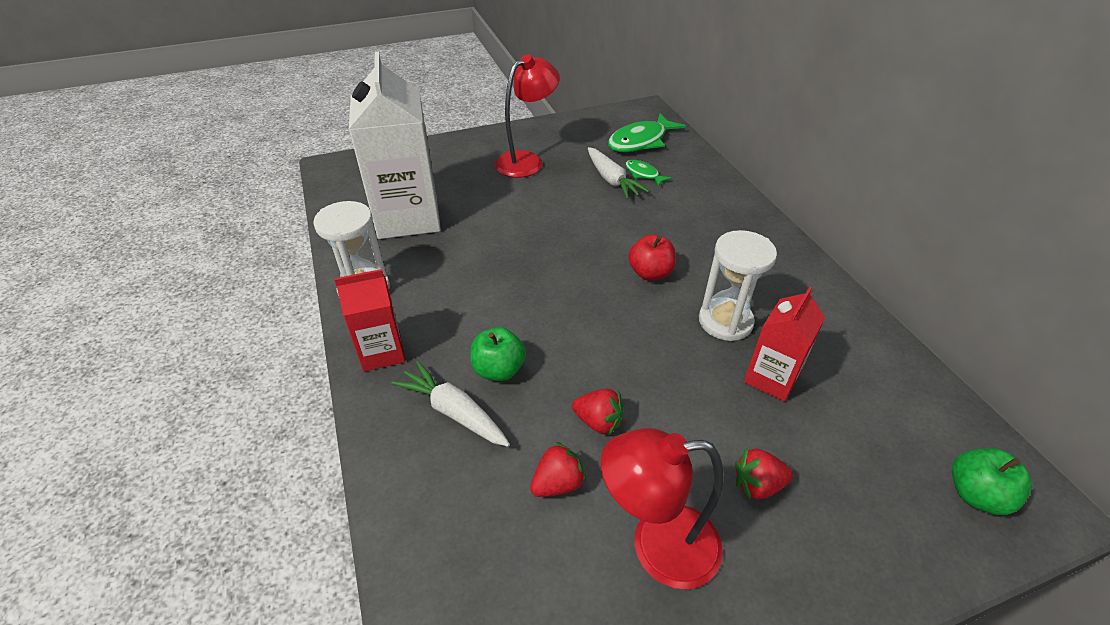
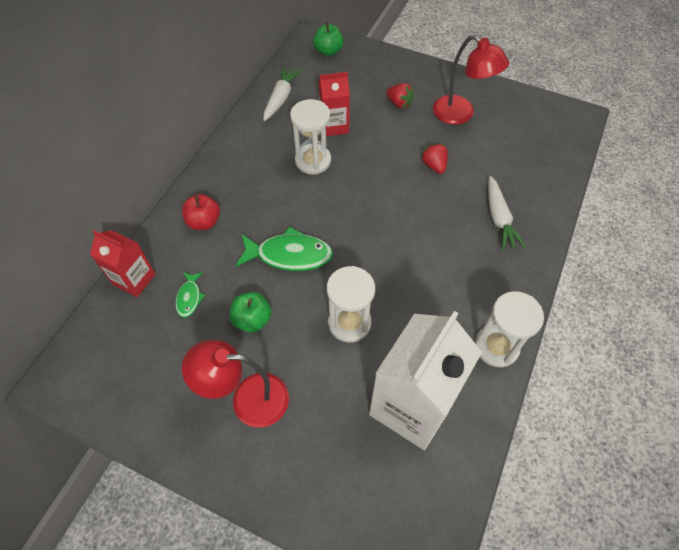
camera: 135 degrees left, 15 degrees up
red carton [334,269,405,372] -> red carton moved to [90,230,156,297]
green apple [470,327,526,381] -> green apple moved to [230,292,271,333]
red strawberry [530,442,586,497] -> none
white carrot [588,147,649,199] -> white carrot moved to [263,66,302,121]
green fish [608,113,686,152] -> green fish moved to [235,227,333,271]
red apple [628,234,676,281] -> red apple moved to [182,194,220,230]
none -> white hourglass [327,266,375,342]

